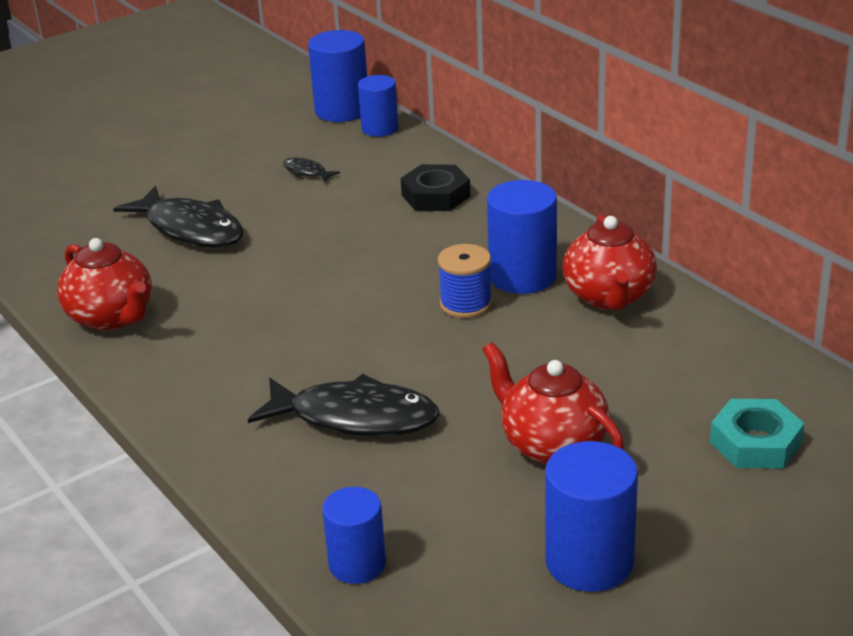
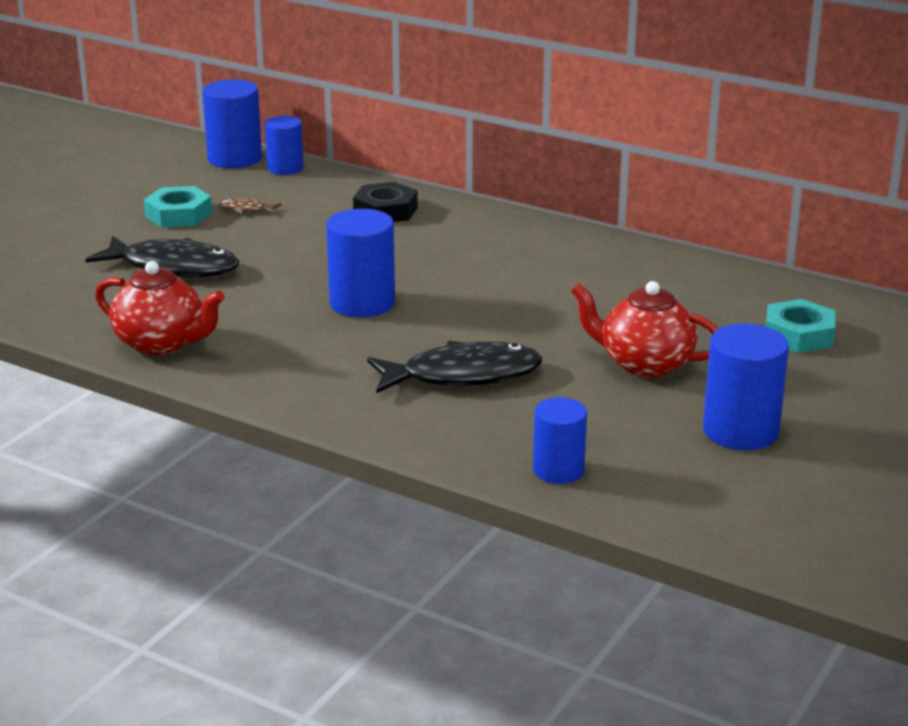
camera: 25 degrees left, 5 degrees down
black fish [283,158,340,182] -> brown fish [219,197,281,214]
blue spool [438,244,492,318] -> none
blue cylinder [487,180,557,294] -> blue cylinder moved to [326,209,395,317]
red teapot [563,215,657,310] -> none
none -> turquoise nut [144,186,212,228]

